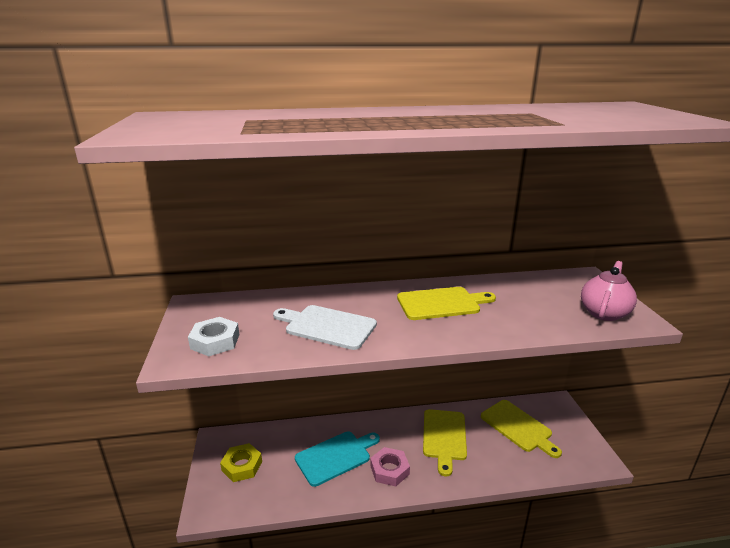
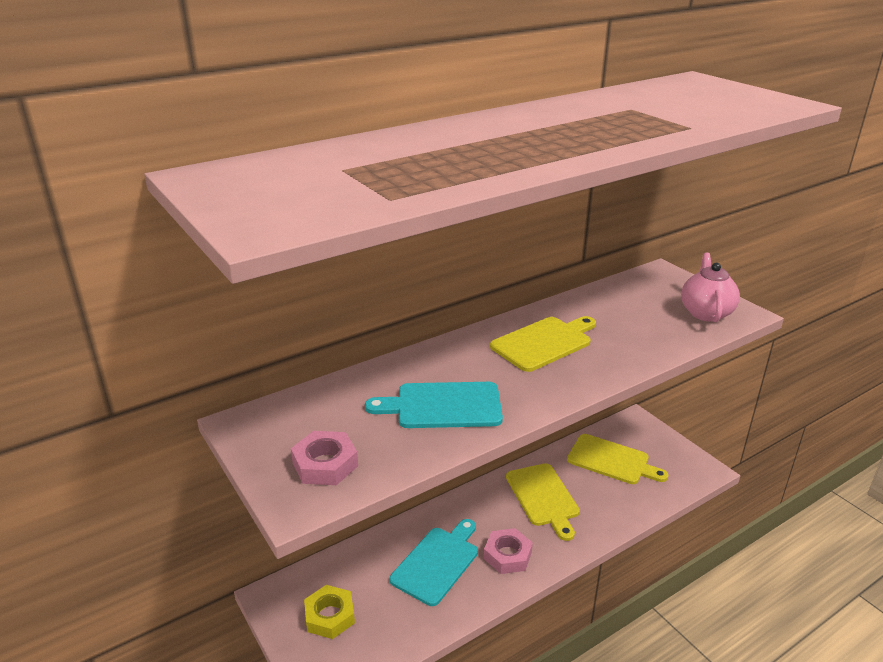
camera: 25 degrees left, 5 degrees up
white nut [188,317,240,356] -> pink nut [291,431,358,485]
white cutting board [273,305,377,350] -> turquoise cutting board [365,382,503,428]

